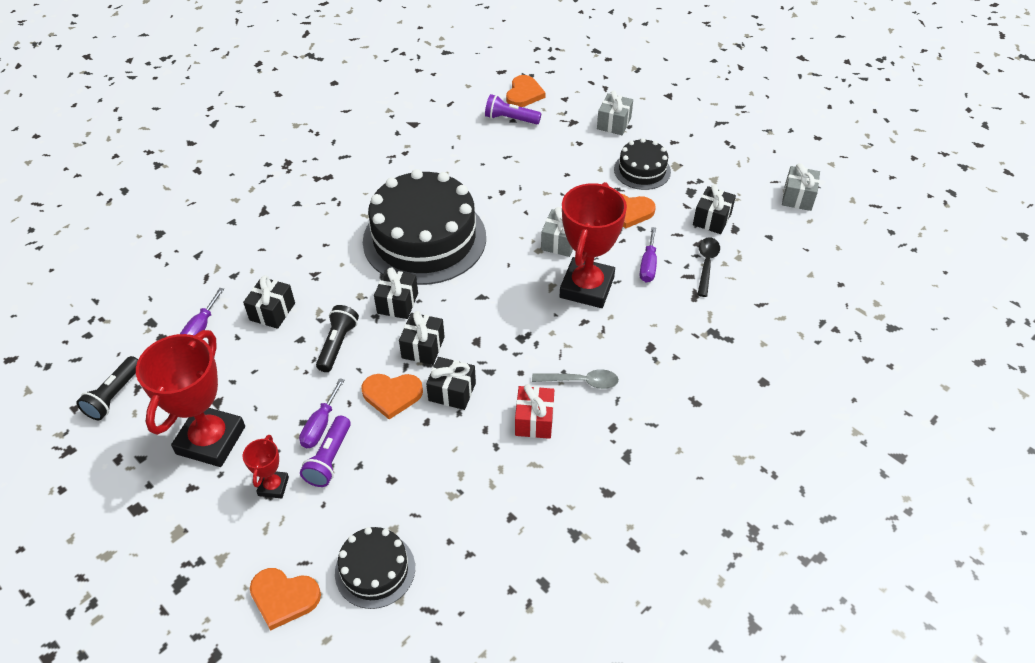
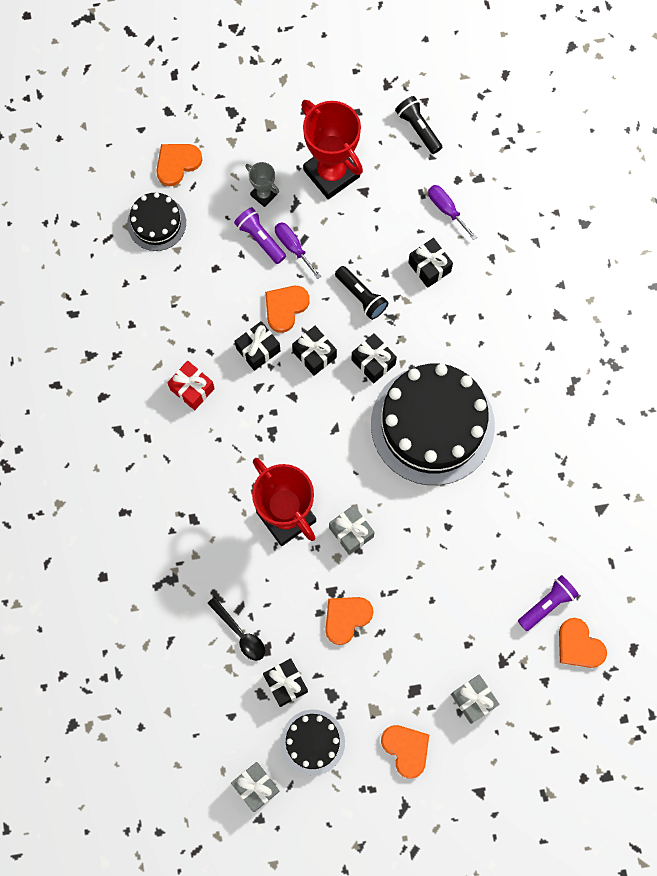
camera: 125 degrees right, 25 degrees up
red trophy [243,435,289,498] -> grey trophy [245,162,279,207]
grey spoon [532,369,619,389] -> none
black cake [614,138,671,190] -> black cake moved to [281,710,345,775]
purple screwdriver [640,227,657,283] -> none
none -> orange heart [381,725,429,778]

